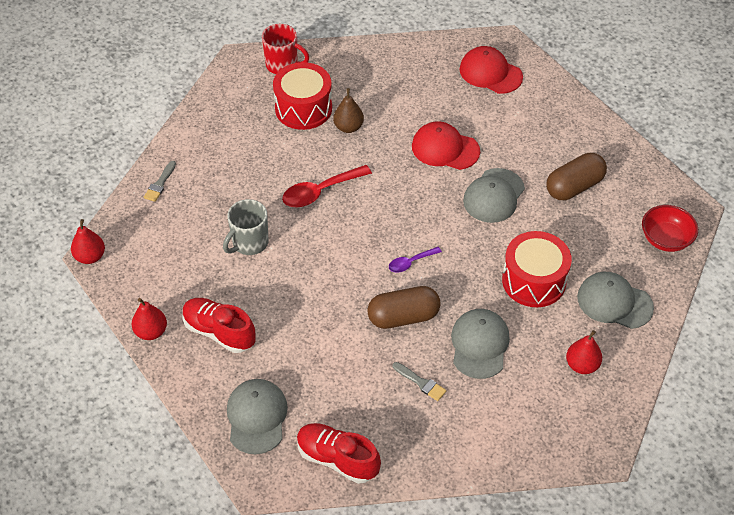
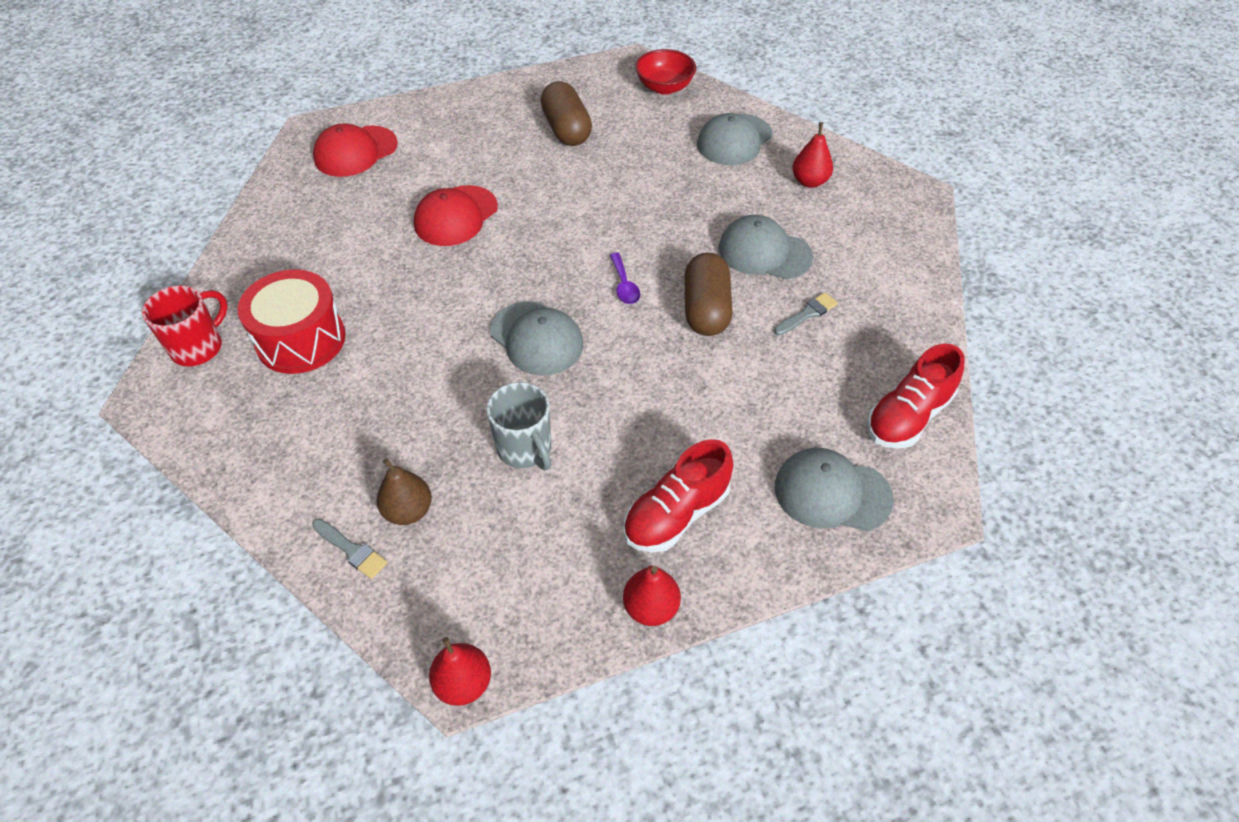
camera: 75 degrees left, 0 degrees up
red spoon [282,165,372,207] -> none
brown pear [333,88,364,133] -> brown pear moved to [377,458,432,525]
grey cap [463,168,525,223] -> grey cap moved to [490,301,583,376]
red drum [502,231,572,307] -> none

